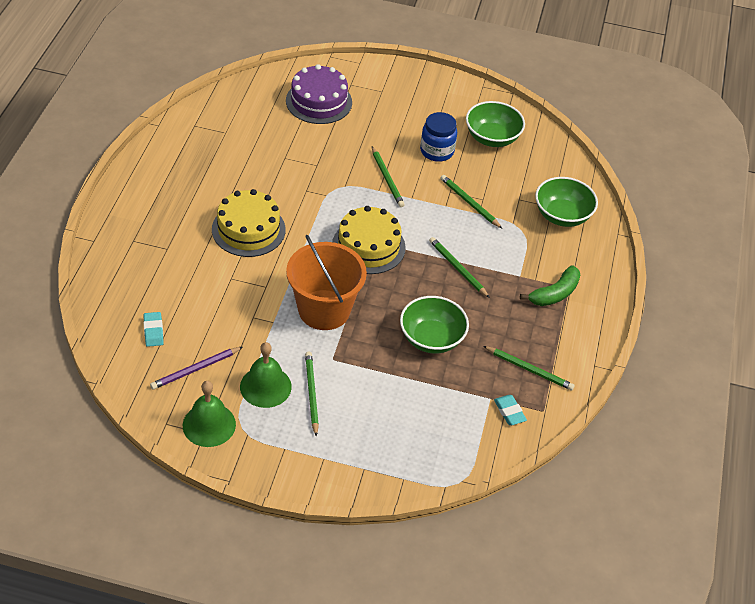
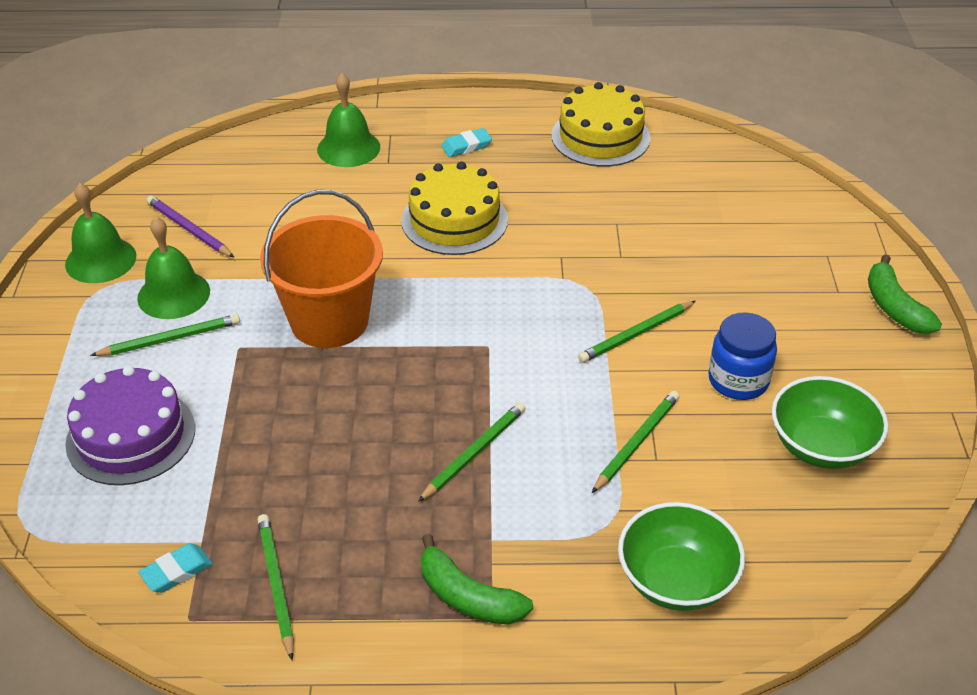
camera: 80 degrees right, 5 degrees down
turquoise eraser [143,312,164,347] -> turquoise eraser moved to [441,128,492,157]
purple cake [286,64,352,124] -> purple cake moved to [65,366,195,485]
yellow cake [332,206,406,274] -> yellow cake moved to [551,82,651,167]
green bowl [400,296,469,354] -> none
green pencil [483,346,575,390] -> green pencil turned 150 degrees clockwise [258,514,294,660]
none -> green bell [317,73,380,167]
none -> green banana [868,254,942,334]

